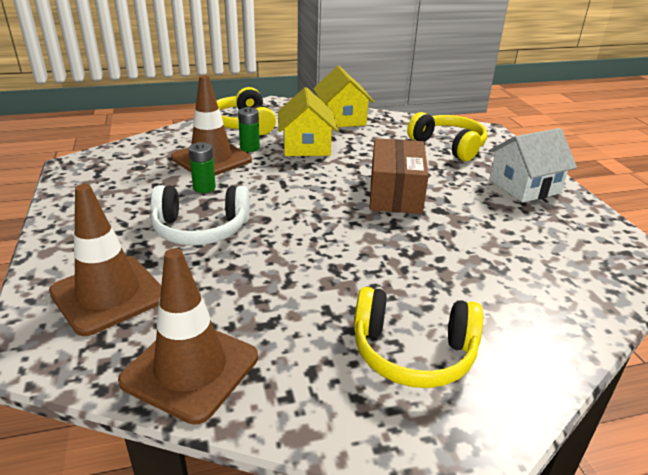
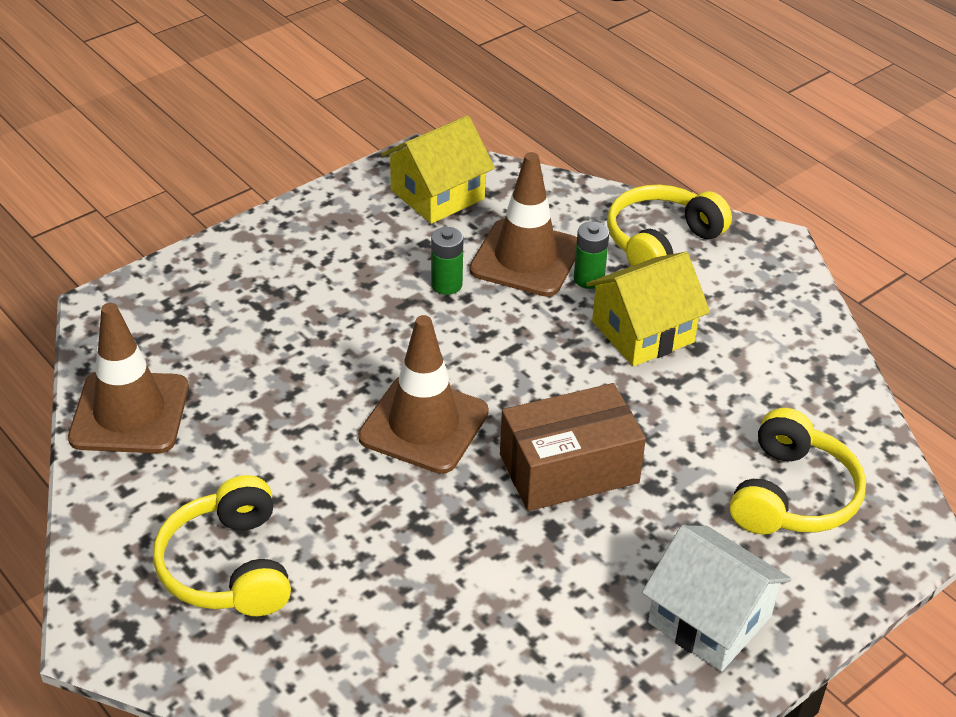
camera: 65 degrees right, 10 degrees up
brown traffic cone [49,184,161,336] -> brown traffic cone moved to [358,315,489,474]
white headphones [151,185,250,246] -> none
yellow house [313,66,374,127] -> yellow house moved to [381,115,495,224]

